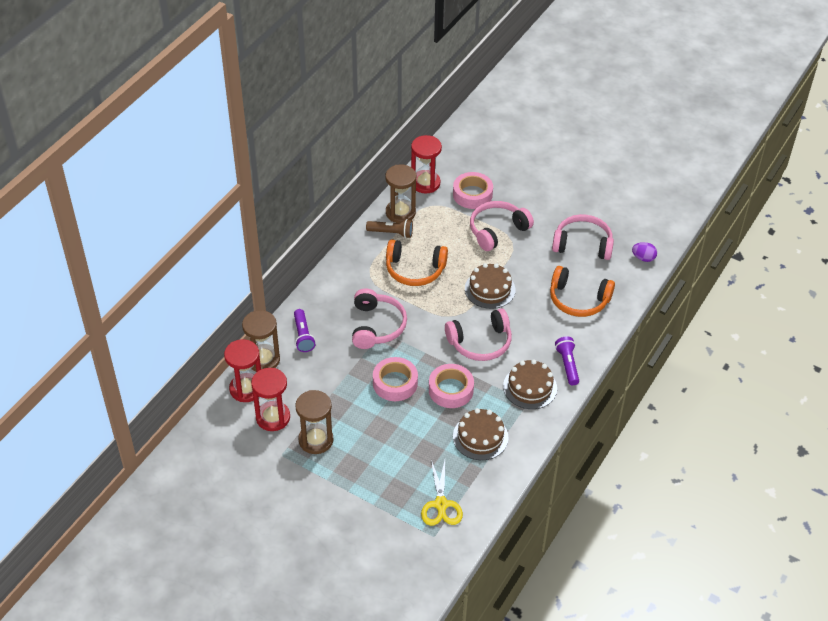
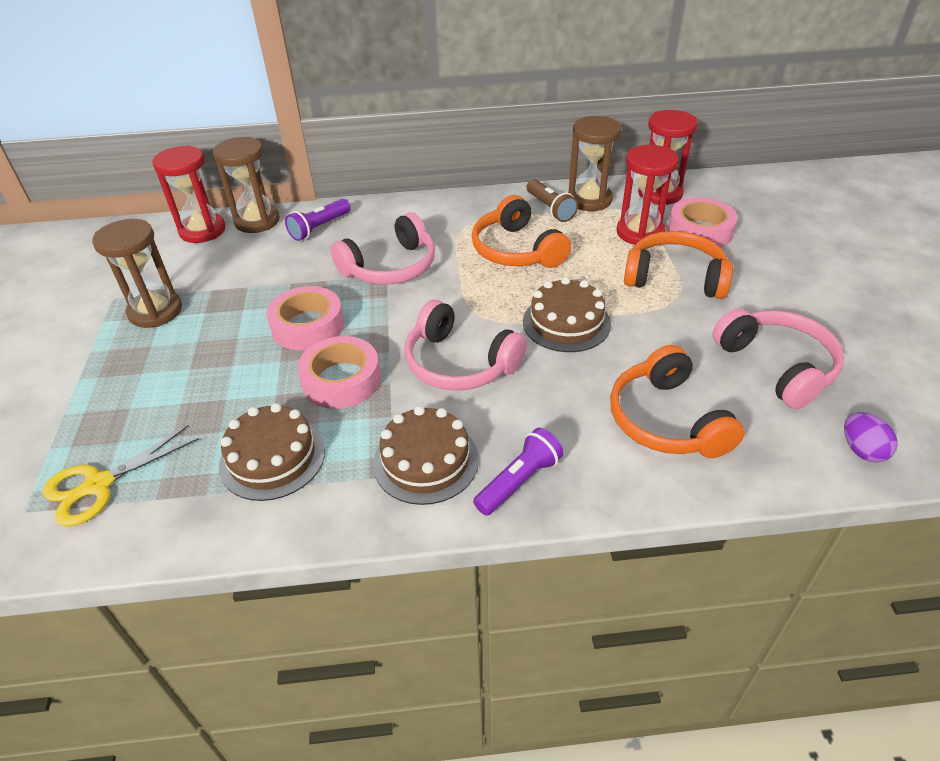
camera: 55 degrees right, 5 degrees down
red hourglass [251,368,290,431] -> red hourglass moved to [617,145,679,245]
pink headphones [470,201,534,251] -> orange headphones [624,231,733,299]

